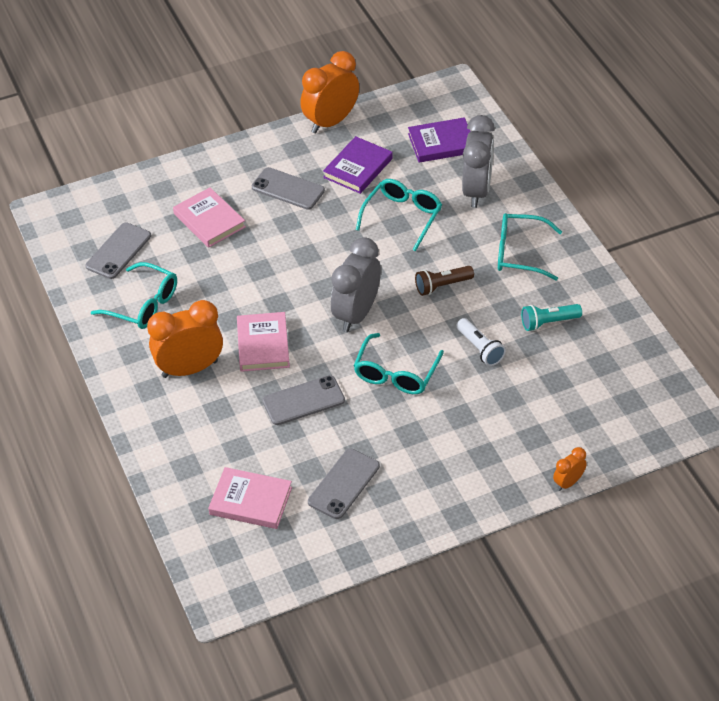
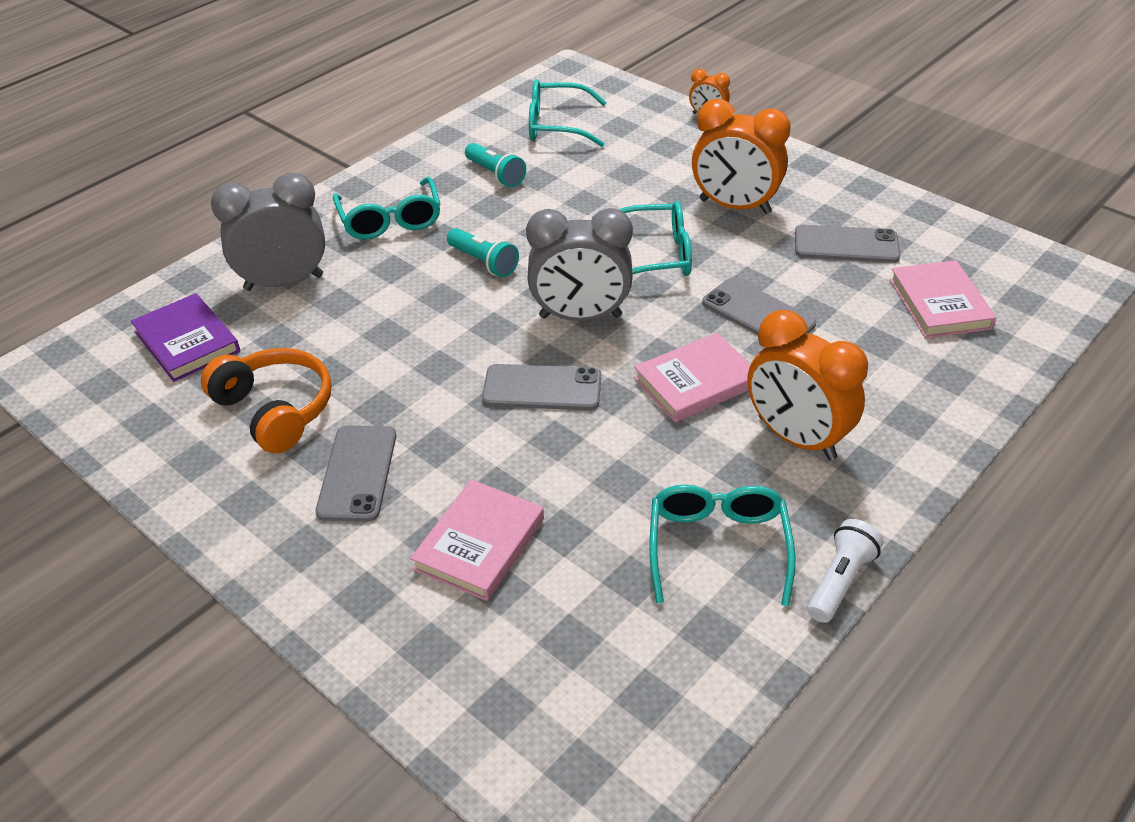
camera: 115 degrees left, 5 degrees down
grey phone [86,222,151,279] -> grey phone moved to [482,364,601,410]
orange clock [300,51,359,133] -> orange clock moved to [692,99,791,214]
purple book [323,136,393,194] -> orange headphones [201,348,332,453]
turquoise glasses [356,179,442,251] -> turquoise glasses moved to [529,79,607,147]
brown flashlight [415,266,474,296] -> turquoise flashlight [447,228,519,277]
white flashlight [456,318,506,366] -> white flashlight moved to [807,519,883,623]

